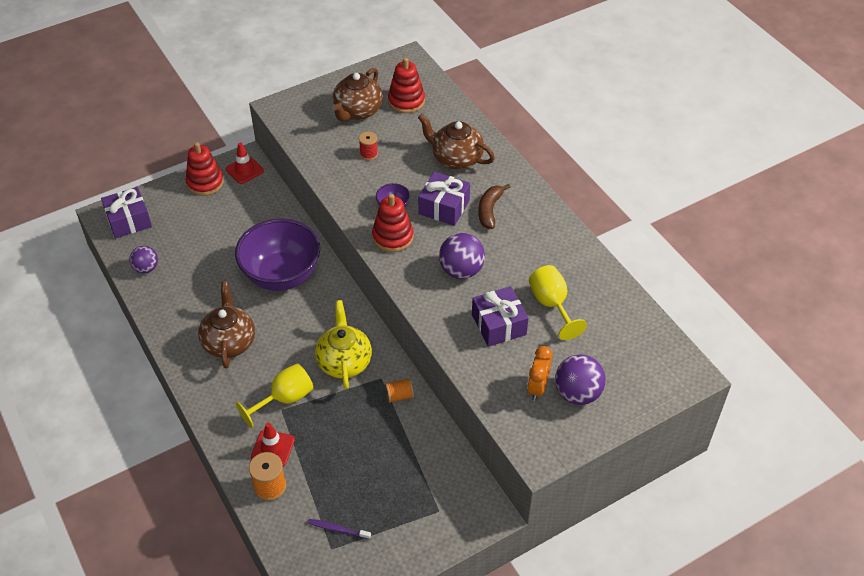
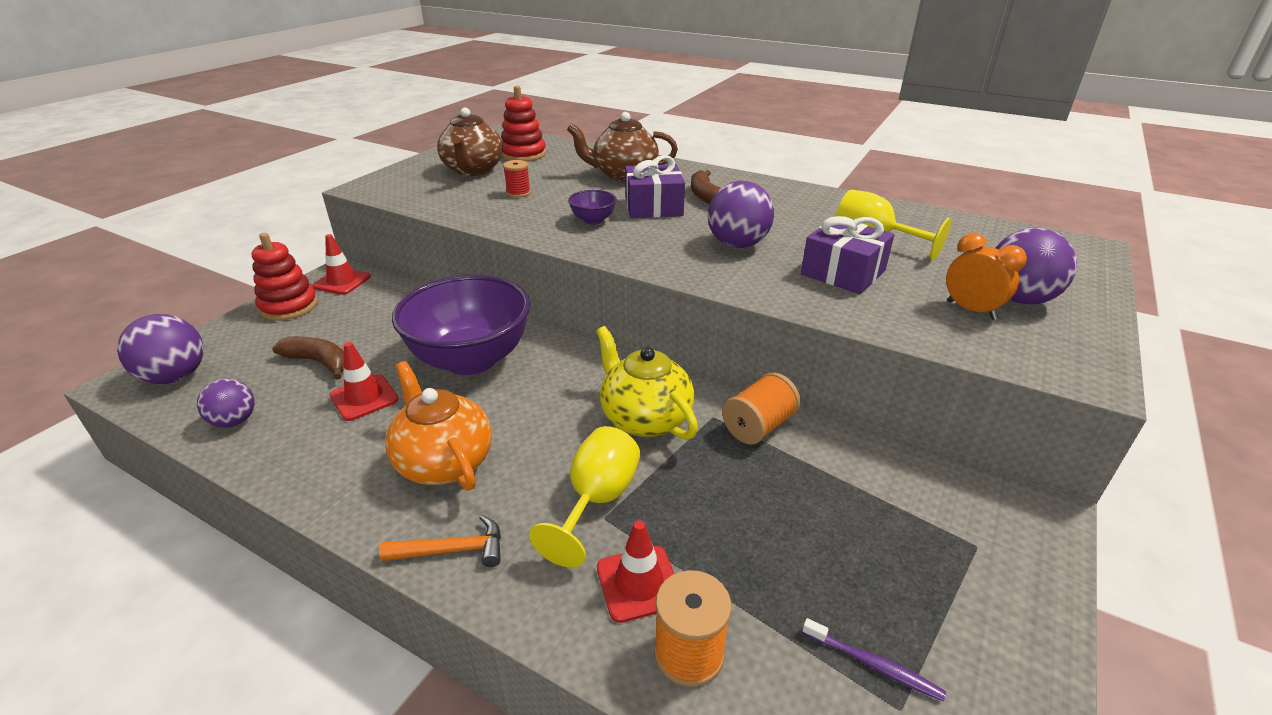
camera: 30 degrees left, 15 degrees down
purple gift [101,187,152,238] -> purple ball [117,314,204,384]
brown teapot [198,281,255,369] -> orange teapot [385,361,492,491]
purple toothbrush [307,519,371,540] -> purple toothbrush turned 135 degrees counterclockwise [802,618,946,701]
red stacking toy [372,194,414,252] -> none
orange spool [385,378,414,403] -> orange spool [722,372,801,445], size x1.51
orange clock [527,346,552,401] -> orange clock turned 150 degrees clockwise [946,233,1027,320]
none -> brown banana [272,336,344,380]
none -> red traffic cone [330,342,398,421]
none -> orange hammer [379,515,501,567]

